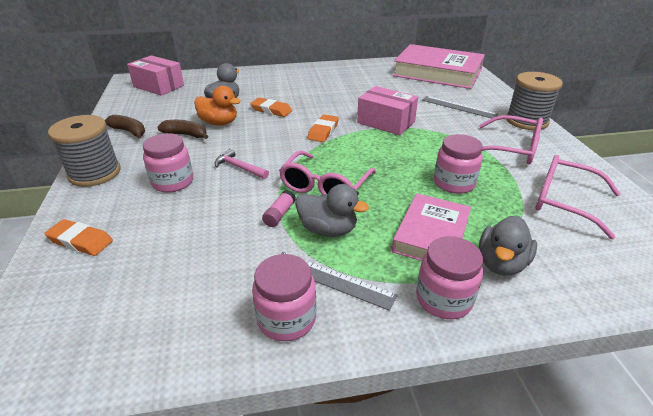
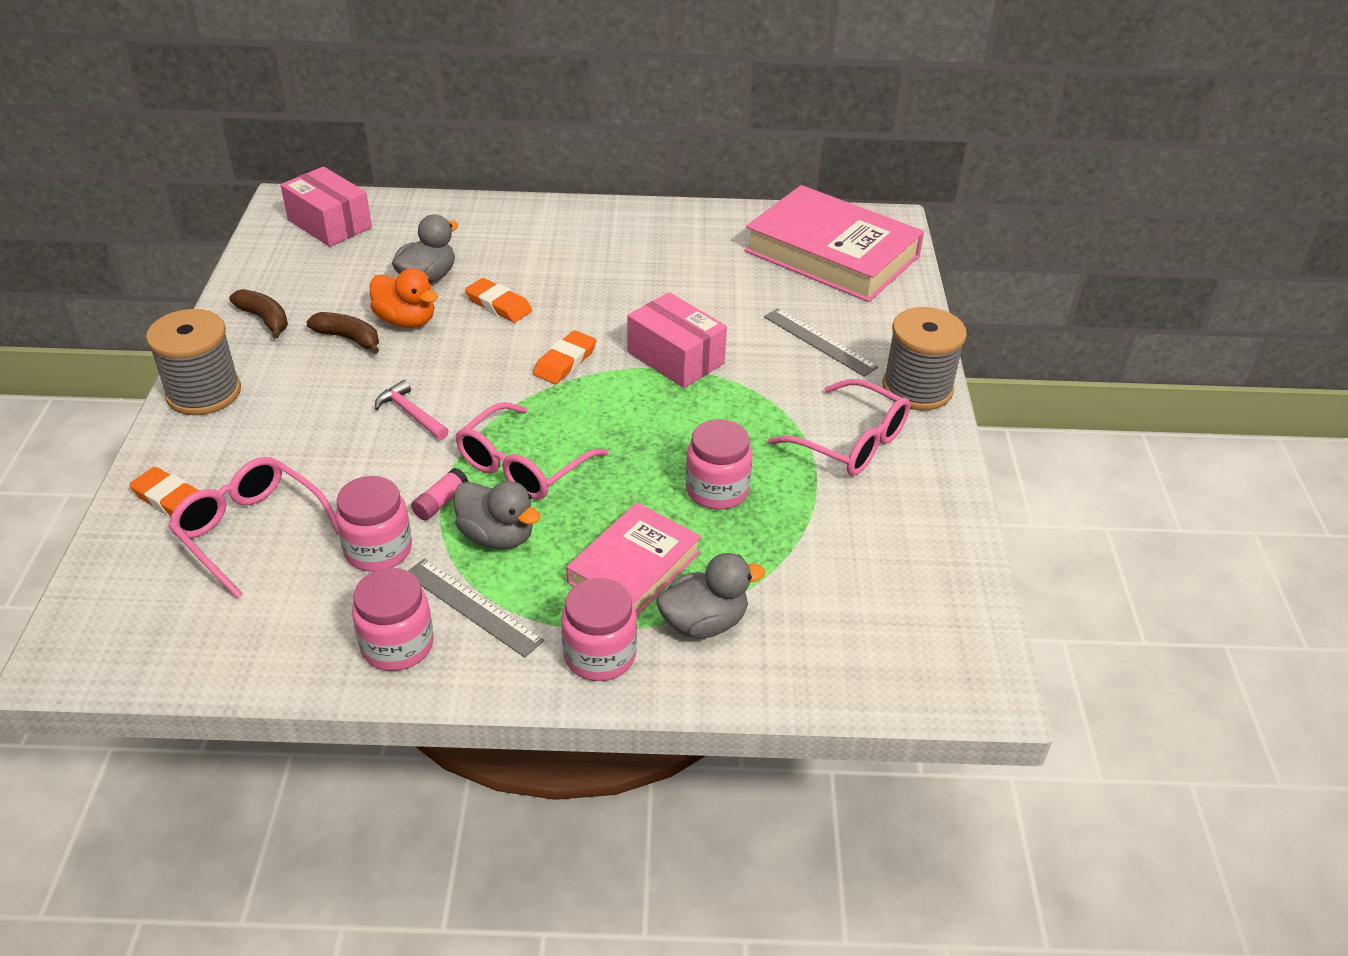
camera: 10 degrees right, 5 degrees up
pink jar [143,133,193,193] -> pink jar moved to [335,476,412,572]
grey duck [479,216,537,276] -> grey duck turned 150 degrees counterclockwise [656,553,765,639]
pink glasses [535,155,620,239] -> pink glasses moved to [168,457,339,598]

